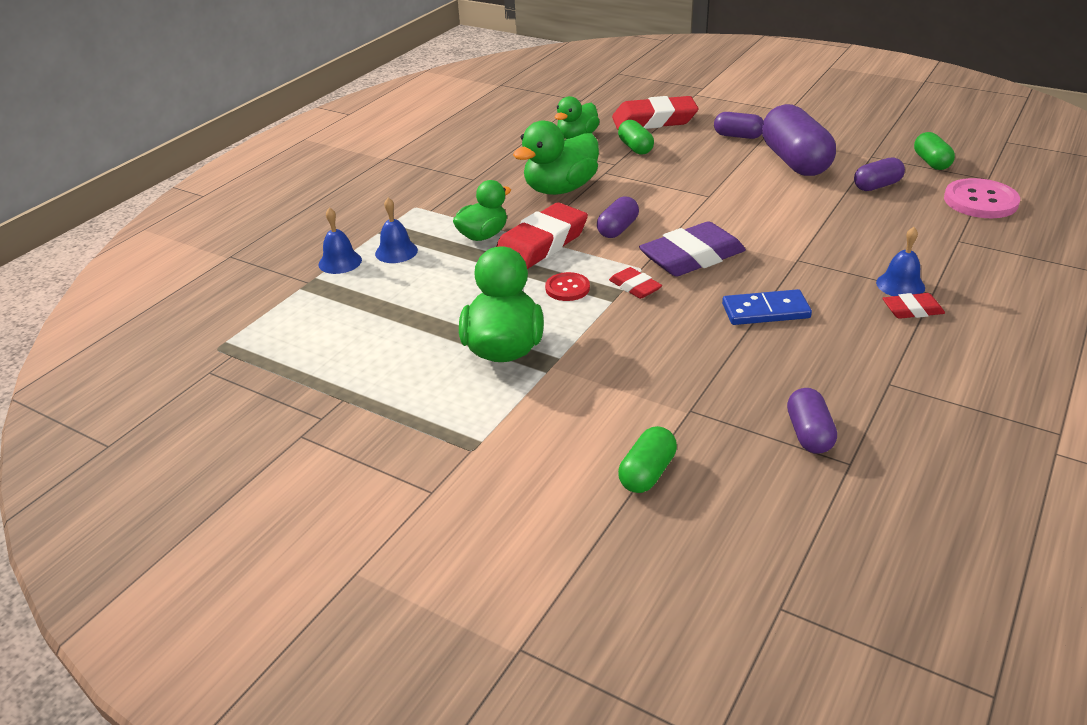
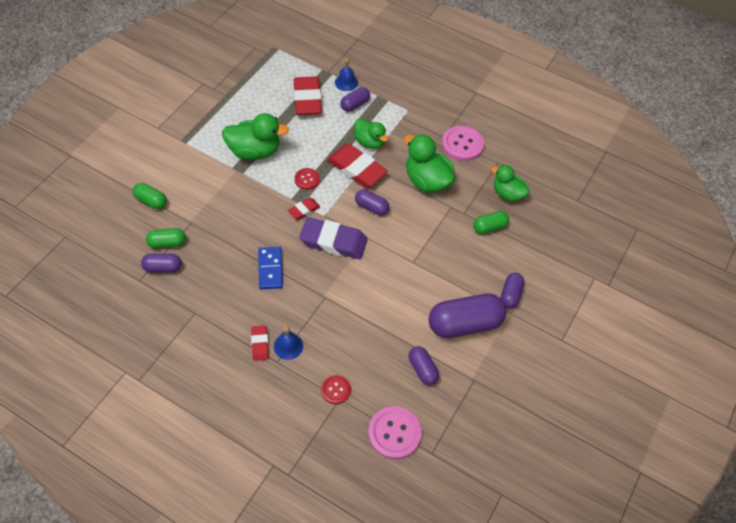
camera: 85 degrees right, 20 degrees up
blue bell [375,198,418,263] -> purple capsule [340,87,370,112]
red eraser [612,96,698,129] -> red eraser moved to [294,77,322,115]
purple eraser [639,221,746,277] -> purple eraser turned 45 degrees counterclockwise [299,217,368,259]
green capsule [914,132,955,170] -> green capsule moved to [146,228,186,248]
none -> red button [321,375,351,404]
none -> pink button [442,126,484,161]

